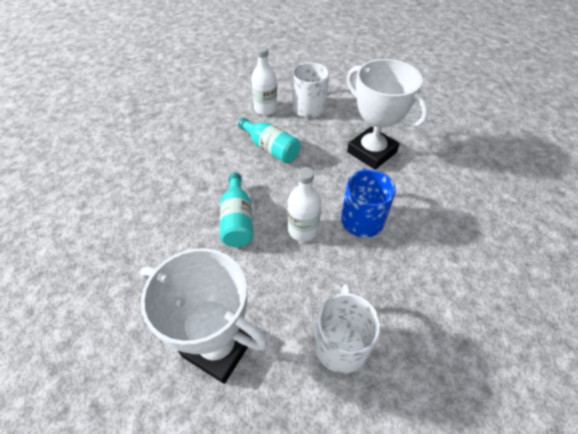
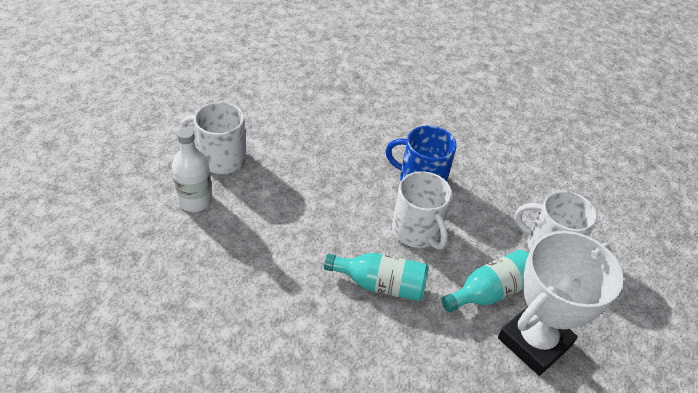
camera: 75 degrees left, 5 degrees down
turquoise bottle [238,118,300,163] -> turquoise bottle moved to [441,250,529,312]
white bottle [288,167,321,242] -> white mug [392,171,452,250]
white trophy [347,59,429,170] -> none

